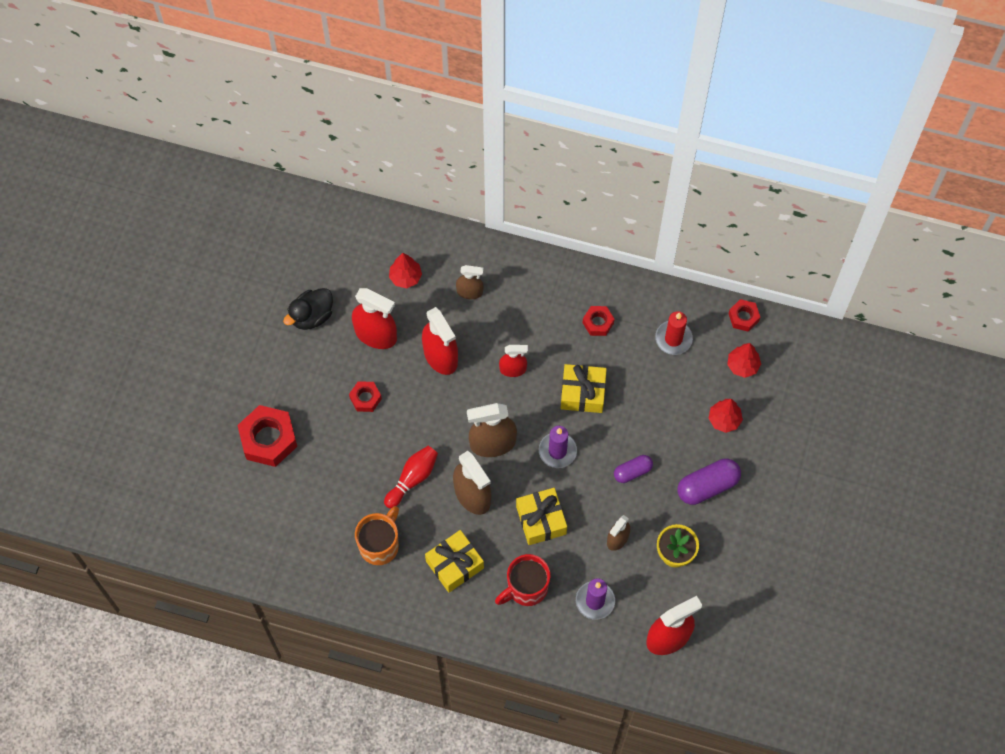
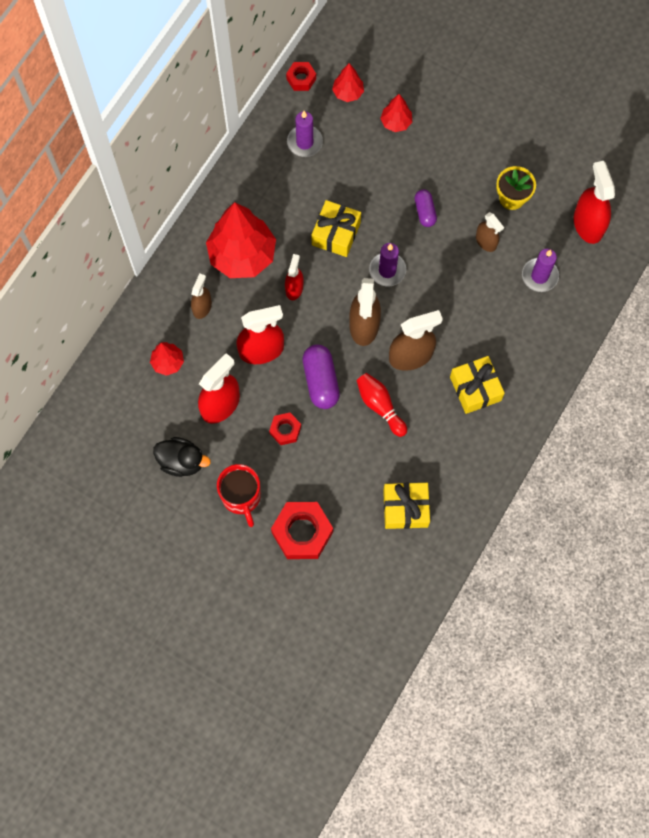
camera: 75 degrees left, 5 degrees up
black duck [283,288,333,330] -> black duck turned 45 degrees counterclockwise [153,437,211,477]
orange mug [355,506,399,565] -> none
red mug [495,554,550,606] -> red mug moved to [217,464,261,527]
yellow gift [516,488,567,545] -> yellow gift moved to [383,483,430,529]
red nut [582,306,615,336] -> none
red candle [655,311,693,355] -> purple candle [287,111,323,157]
purple capsule [677,458,741,505] -> purple capsule moved to [303,344,340,409]
none -> red tree [206,202,276,278]

